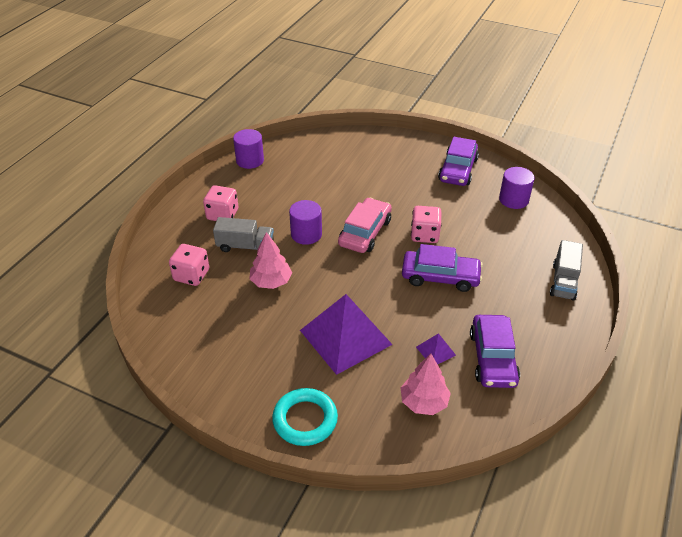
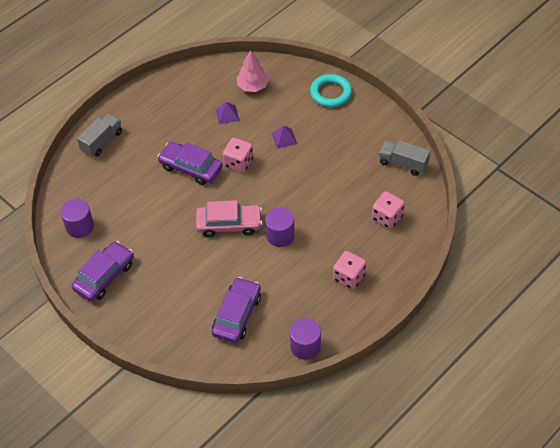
camera: 160 degrees left, 10 degrees up
grey truck [213,217,274,252] -> grey truck moved to [379,140,430,176]
pink tree [249,232,292,289] -> none
purple pyramid [300,294,393,375] -> purple pyramid [272,126,297,149], size x0.43
pink car [338,198,392,253] -> pink car turned 135 degrees counterclockwise [196,200,262,237]
pink dice [411,206,442,243] -> pink dice moved to [223,138,253,173]
purple car [470,315,520,388] -> purple car moved to [212,277,261,343]

